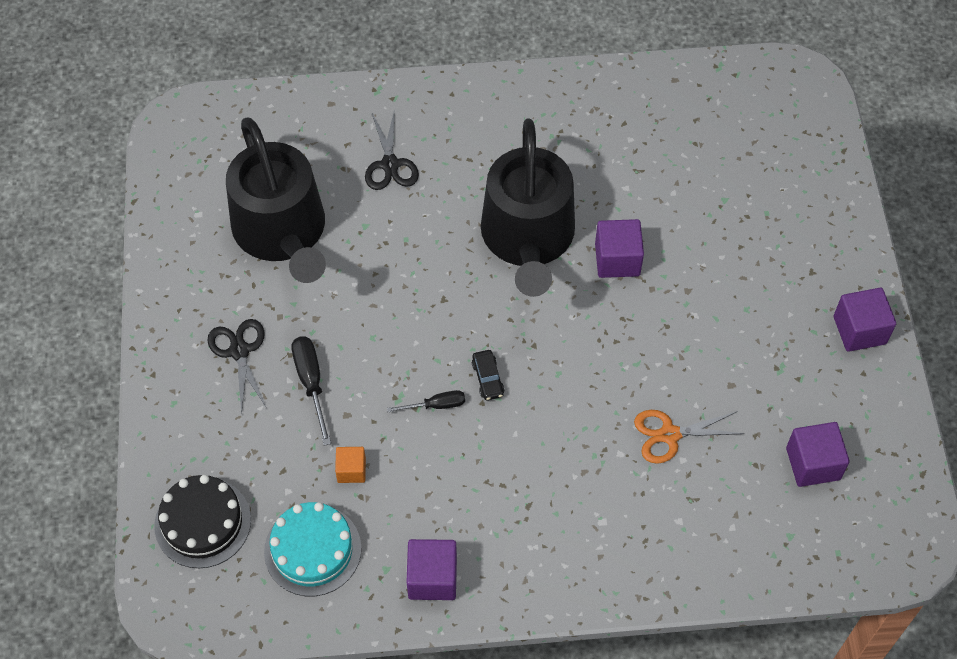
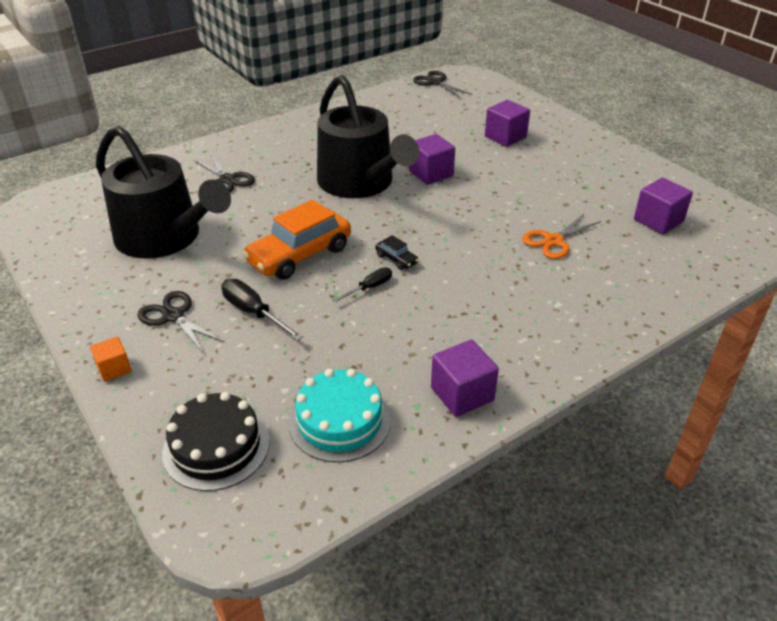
camera: 30 degrees left, 20 degrees down
orange cube [335,447,366,483] -> orange cube moved to [90,337,132,382]
purple cube [833,288,896,352] -> purple cube moved to [485,100,530,147]
none -> orange car [242,200,351,280]
none -> black scissors [413,71,472,98]

